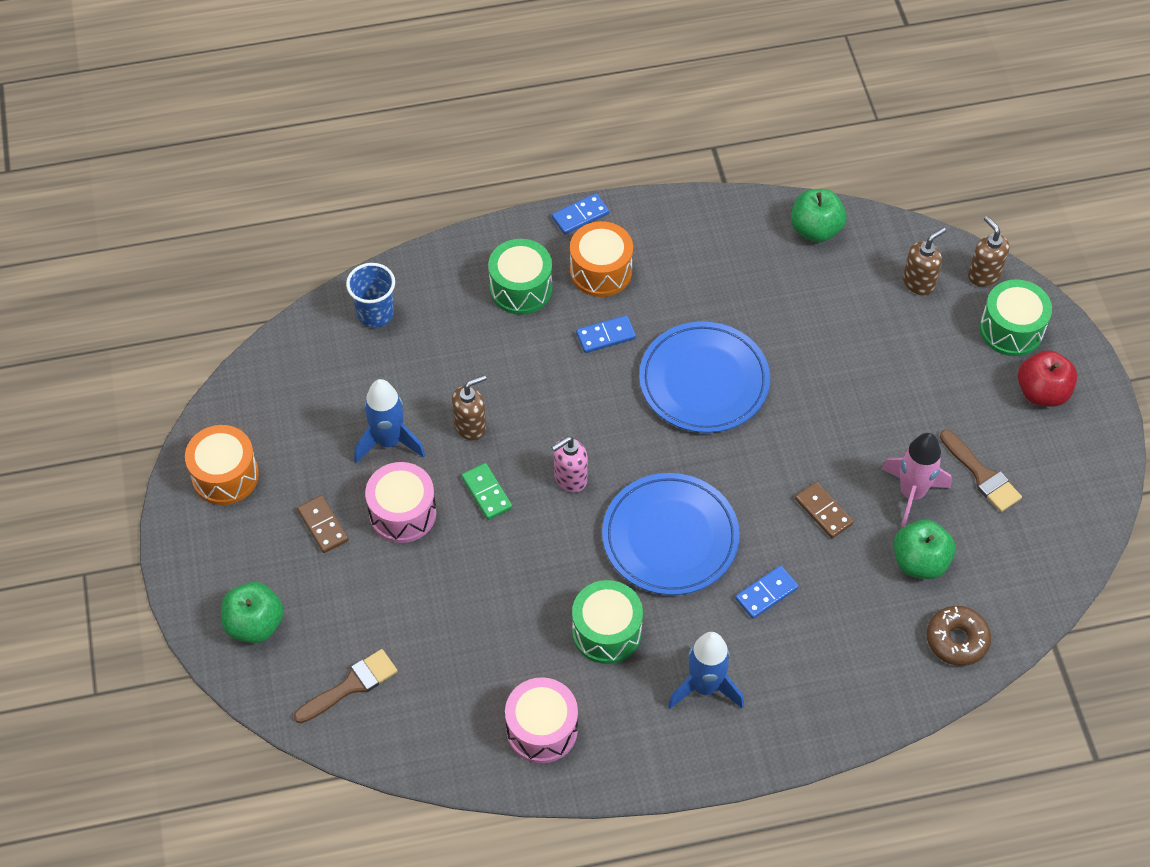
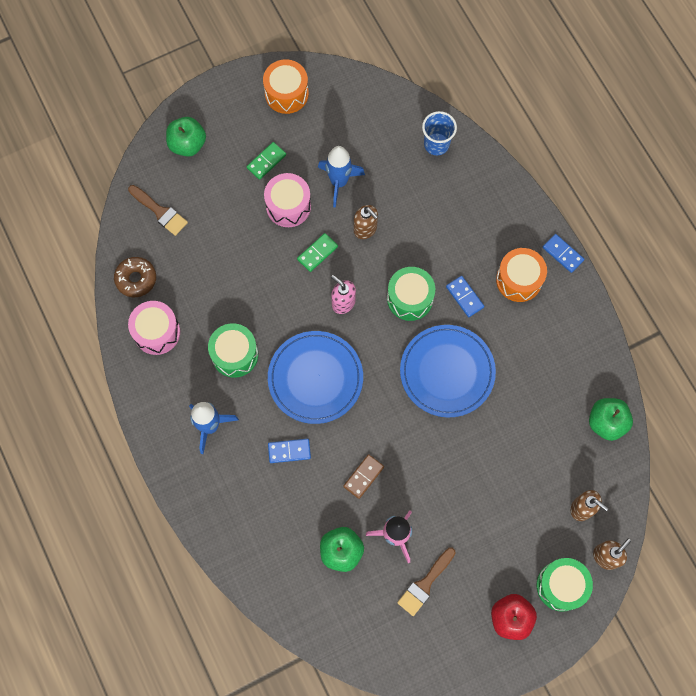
camera: 75 degrees right, 15 degrees up
brown domino [297,495,349,553] -> green domino [247,142,286,180]
green drum [488,239,553,315] -> green drum moved to [387,267,435,321]
blue domino [735,565,799,619] -> blue domino turned 45 degrees counterclockwise [268,439,311,463]
brown donut [927,606,991,666] -> brown donut moved to [114,257,156,297]

